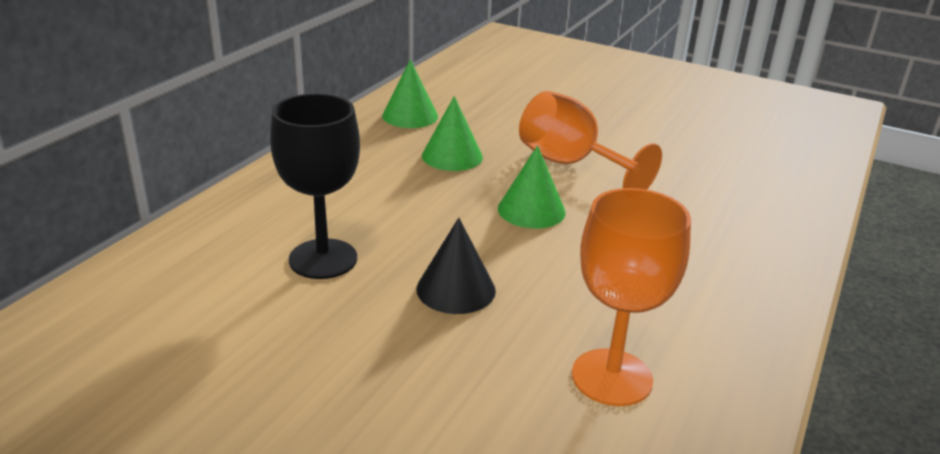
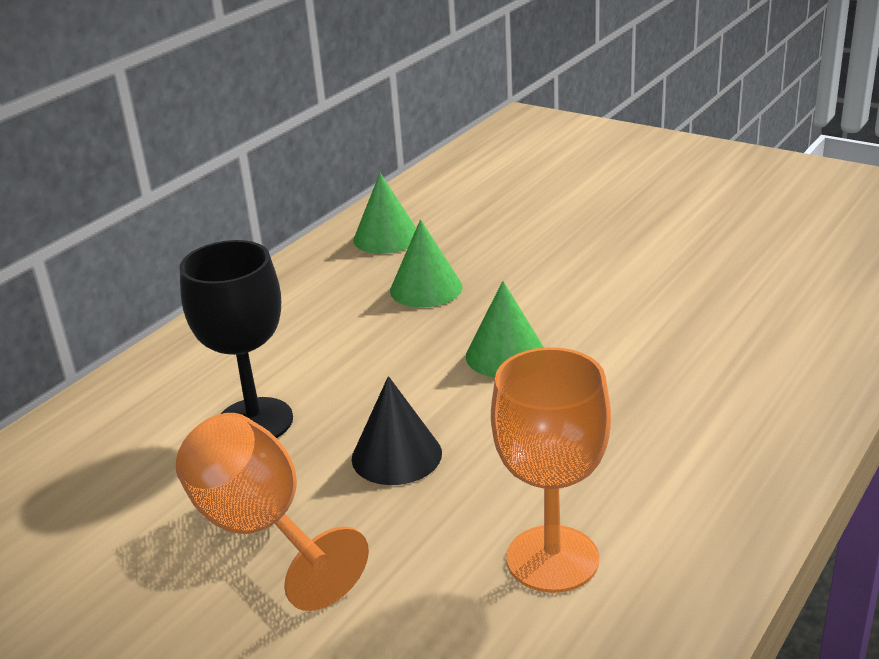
camera: 10 degrees right, 0 degrees up
orange goblet [519,91,662,190] -> orange goblet moved to [176,413,369,611]

